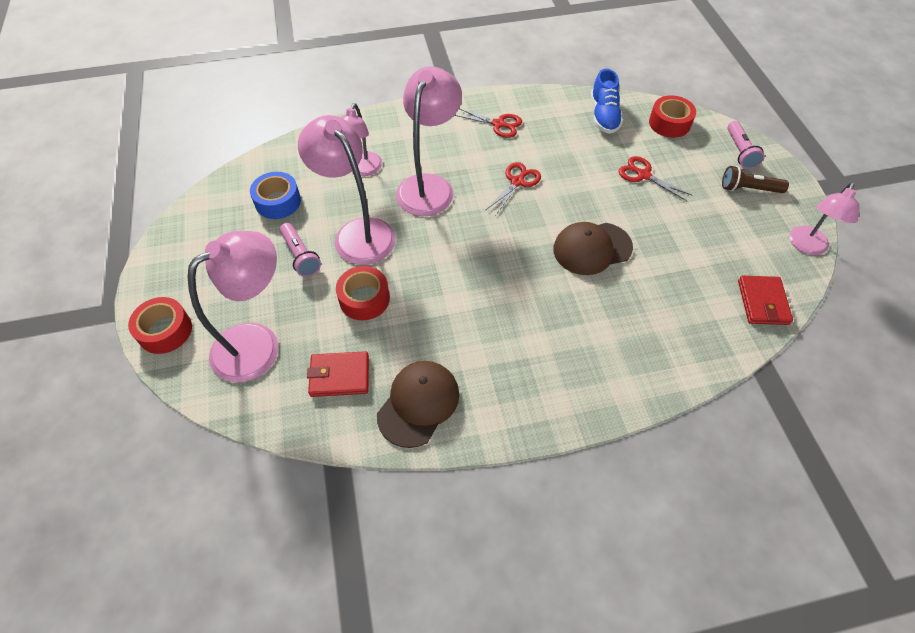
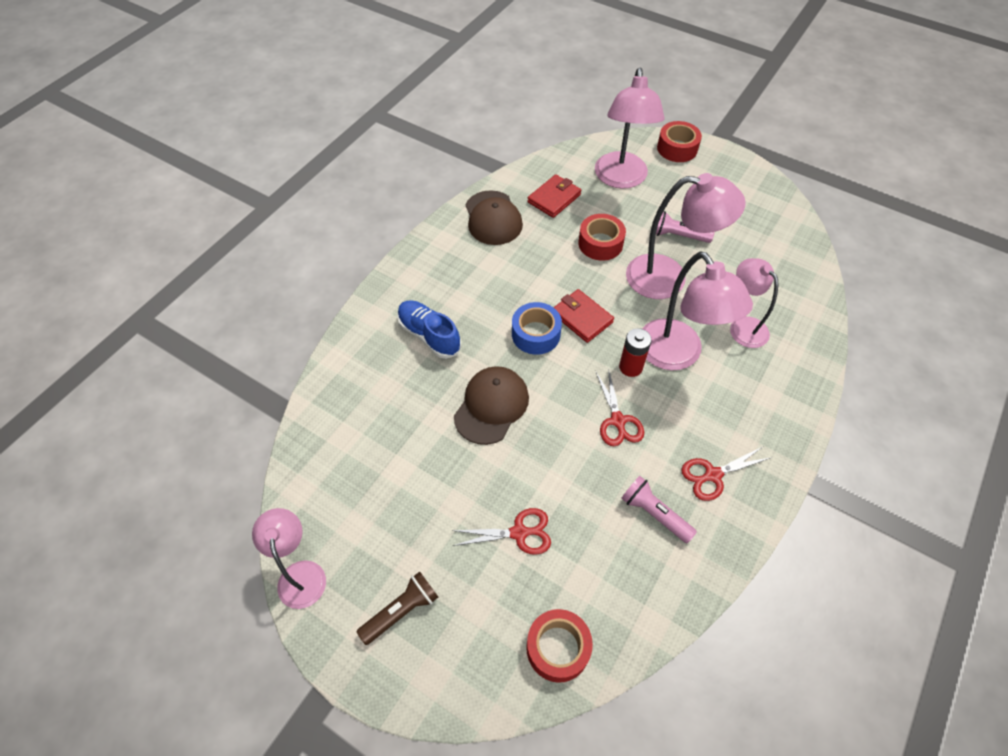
camera: 135 degrees right, 0 degrees up
blue tape [250,172,301,219] -> blue tape moved to [512,302,562,355]
blue shoe [591,69,623,134] -> blue shoe moved to [397,300,461,359]
pink flashlight [727,121,765,169] -> pink flashlight moved to [621,476,697,544]
red wallet [738,276,793,325] -> red wallet moved to [553,289,614,343]
none -> red battery [619,328,652,377]

